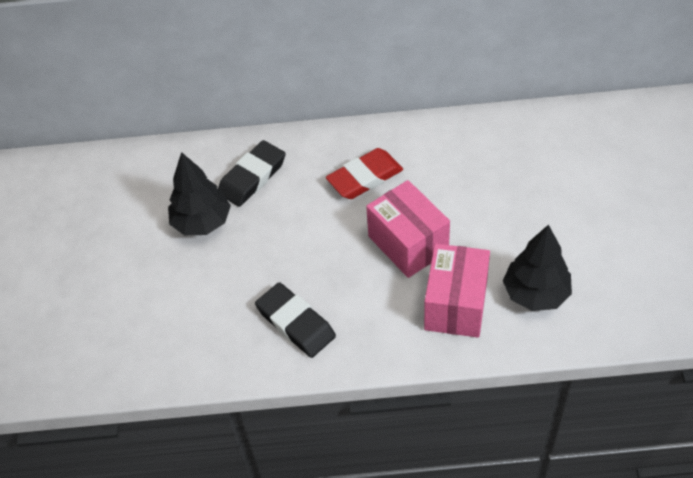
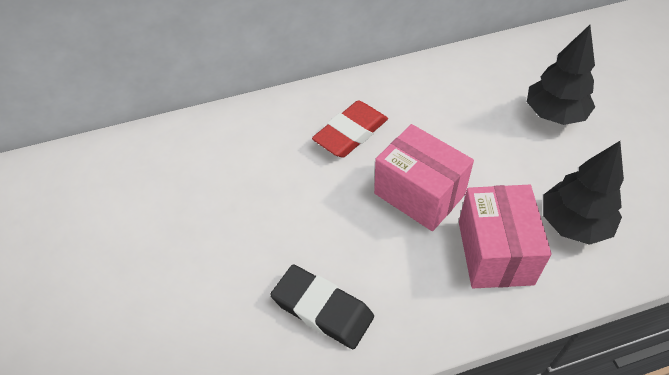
camera: 15 degrees left, 0 degrees up
black tree [168,152,231,235] -> black tree moved to [527,25,595,125]
black eraser [218,140,285,207] -> none

